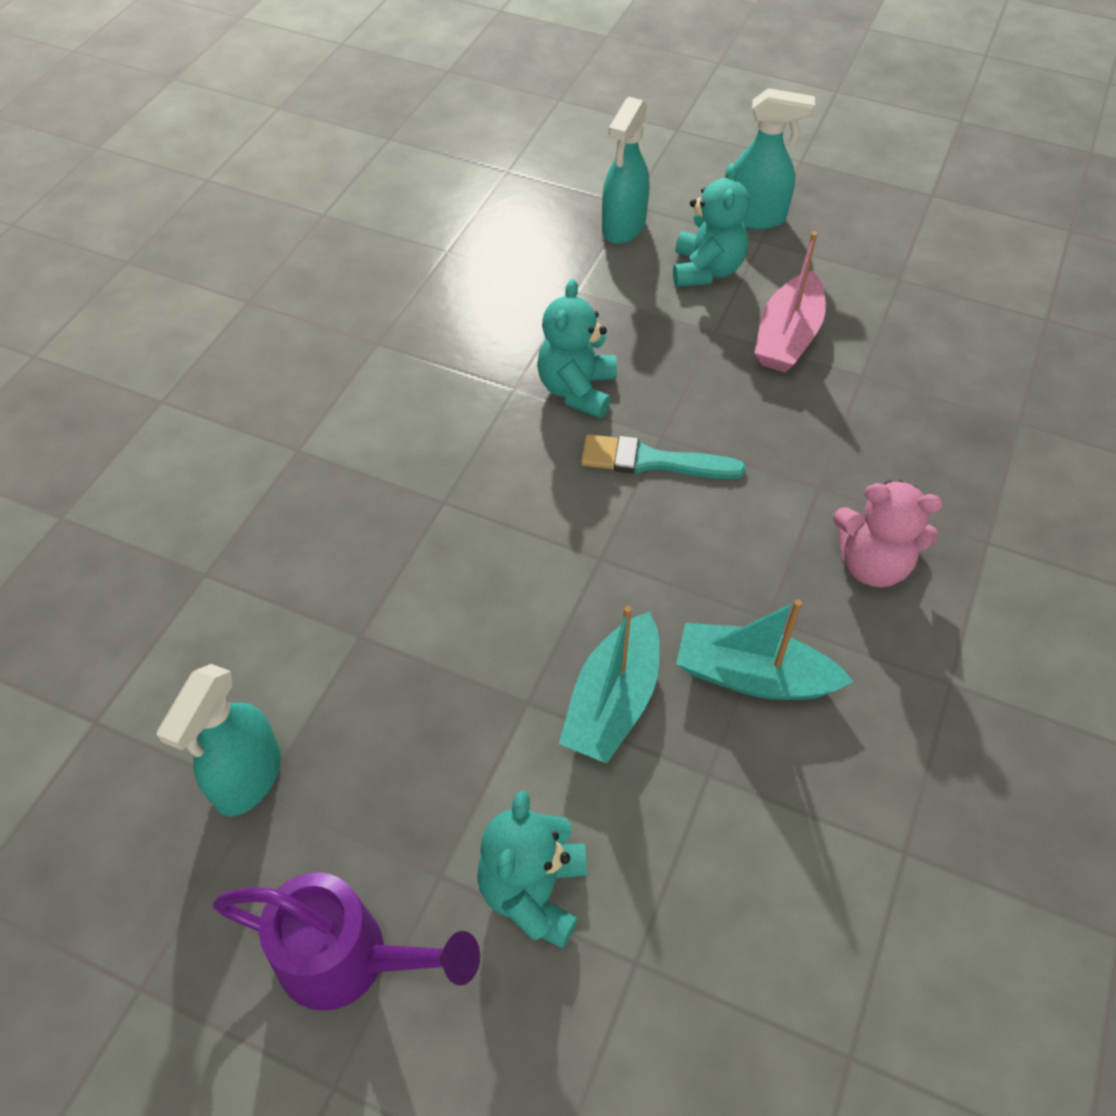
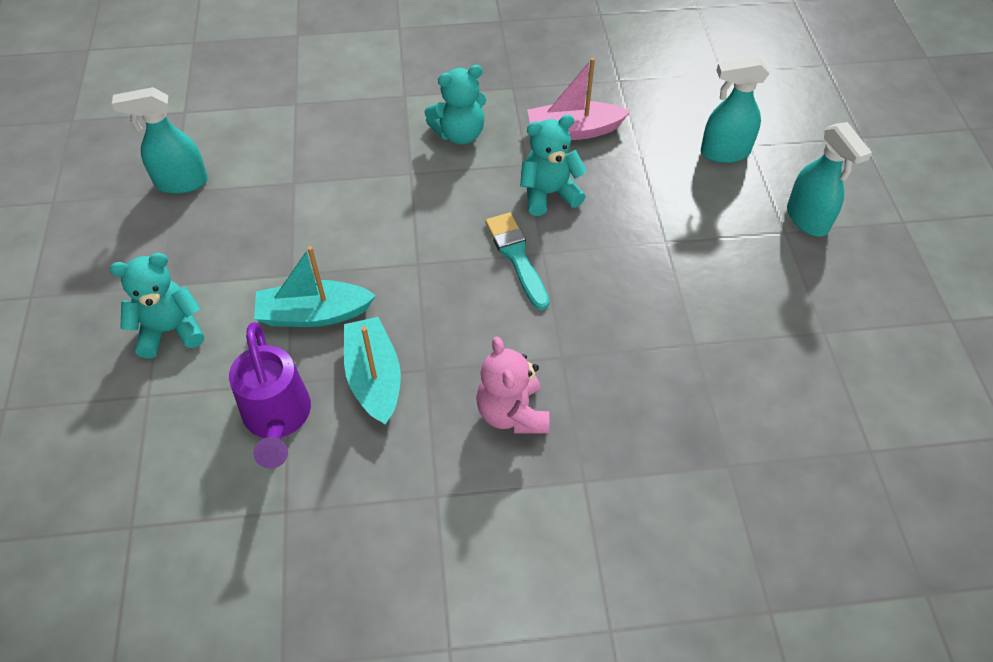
camera: 60 degrees right, 0 degrees up
purple watering can [213,872,480,1011] -> purple watering can moved to [229,322,311,469]
turquoise teddy bear [673,163,750,287] -> turquoise teddy bear moved to [424,65,487,144]
pink boat [755,231,826,372] -> pink boat moved to [527,58,630,140]

